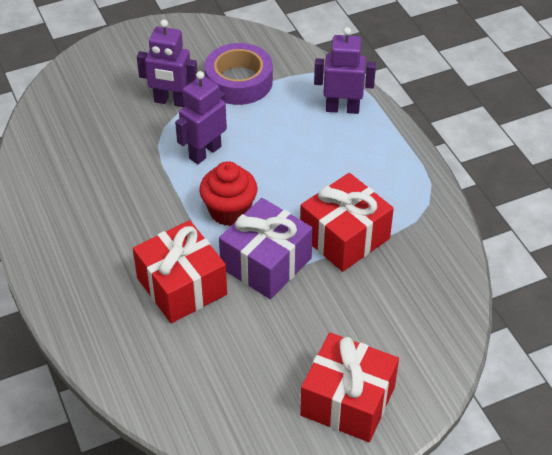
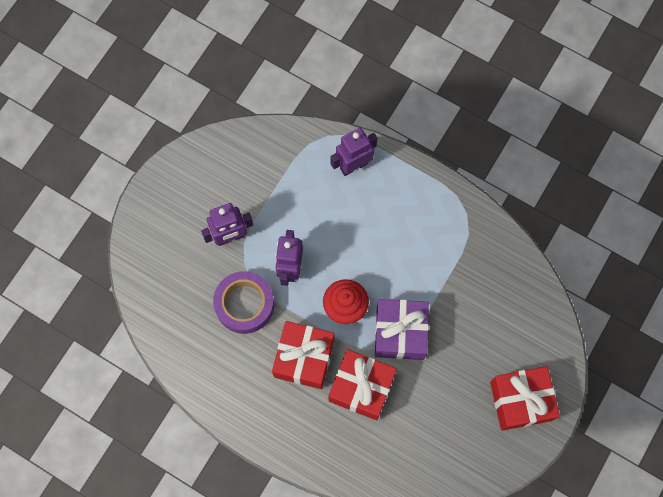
camera: 35 degrees left, 25 degrees up
purple tape [205,43,273,105] -> purple tape moved to [213,271,274,334]
red gift [300,173,394,272] -> red gift moved to [272,321,334,389]

